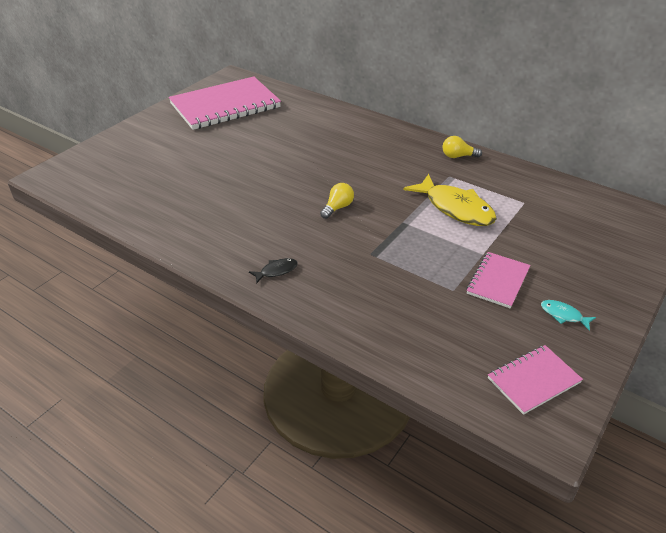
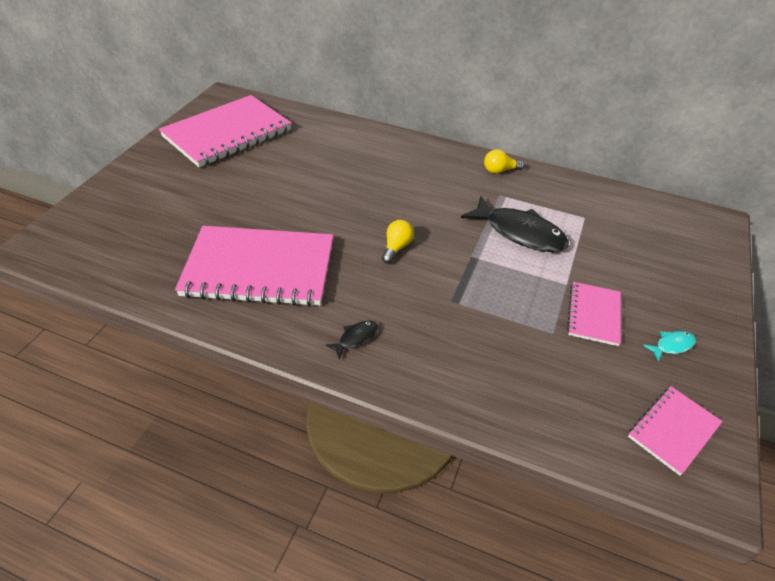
camera: 15 degrees left, 5 degrees up
yellow fish [404,174,497,226] -> black fish [461,196,569,252]
turquoise fish [541,300,596,331] -> turquoise fish turned 135 degrees clockwise [643,331,696,362]
none -> pink notebook [175,226,334,307]

